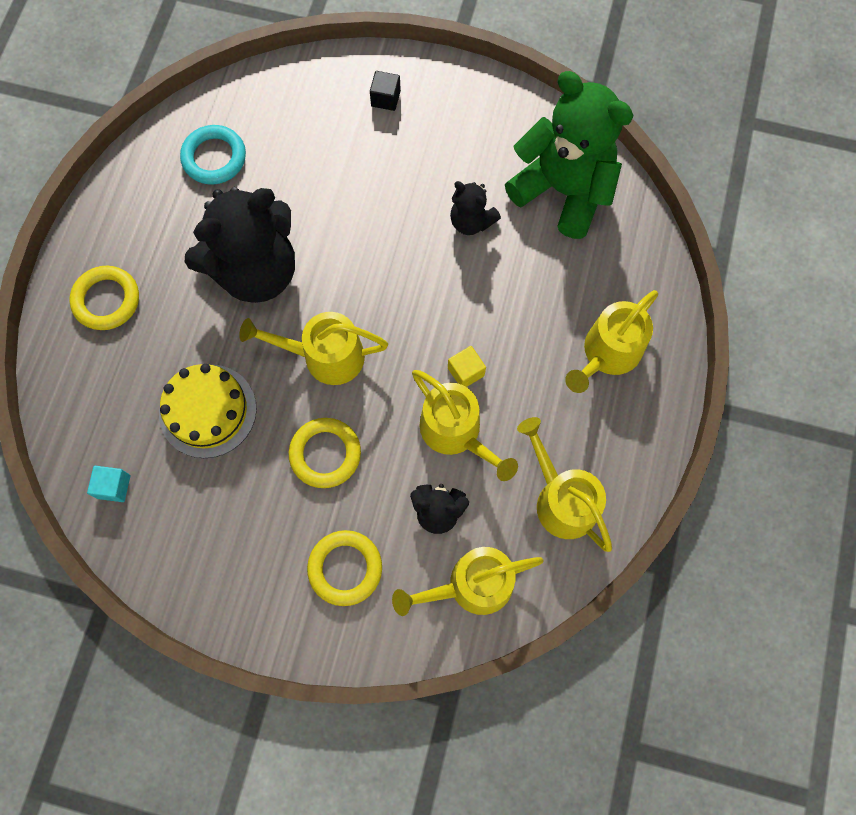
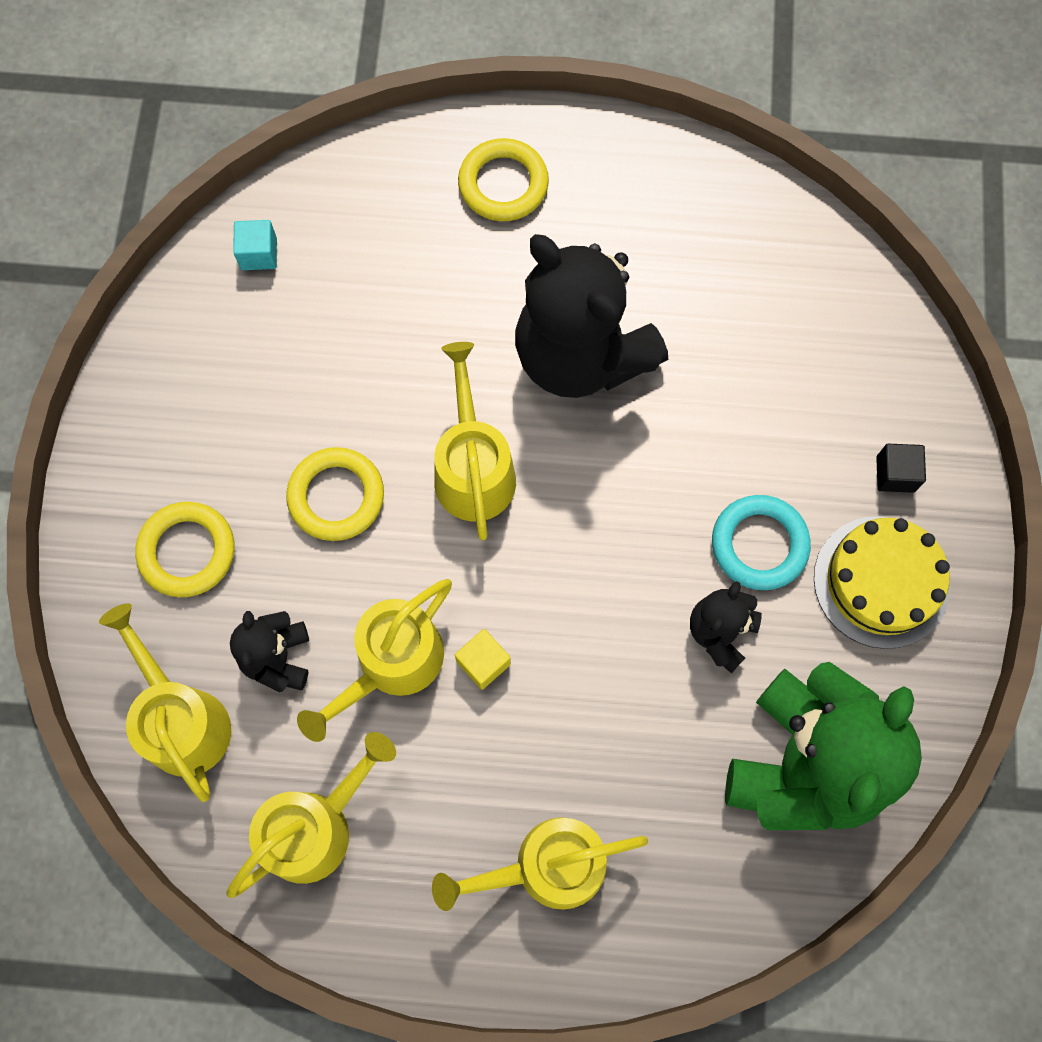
camera: 80 degrees right, 0 degrees up
yellow cake [159,364,256,458] -> yellow cake moved to [814,516,950,649]
turquoise ring [180,125,246,184] -> turquoise ring moved to [712,495,811,590]
yellow watering can [565,290,658,393] -> yellow watering can turned 45 degrees counterclockwise [432,817,648,911]

